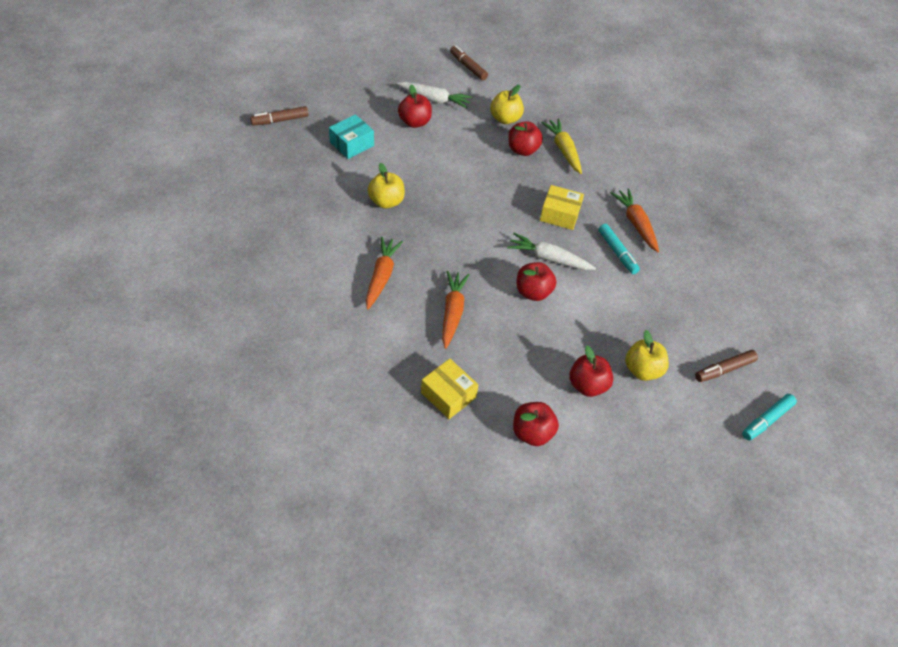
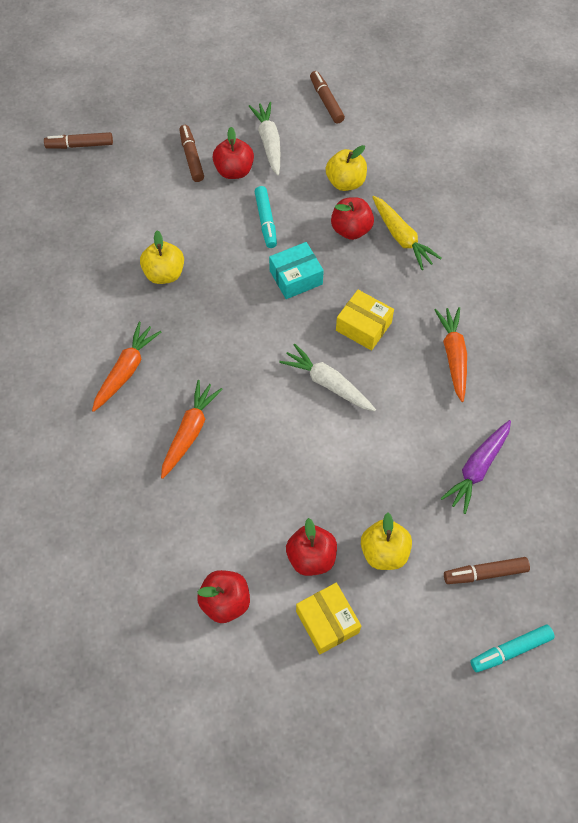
camera: 20 degrees right, 10 degrees up
turquoise box [329,114,374,159] -> turquoise box moved to [269,242,324,299]
white carrot [397,82,472,109] -> white carrot turned 135 degrees counterclockwise [249,102,280,176]
yellow box [421,359,478,419] -> yellow box moved to [296,583,361,654]
red apple [516,262,556,301] -> none
yellow carrot [541,118,582,174] -> yellow carrot turned 150 degrees clockwise [372,196,442,270]
turquoise marker [598,224,640,274] -> turquoise marker moved to [255,186,277,248]
none -> brown marker [179,125,204,182]
none -> purple carrot [441,420,511,514]

